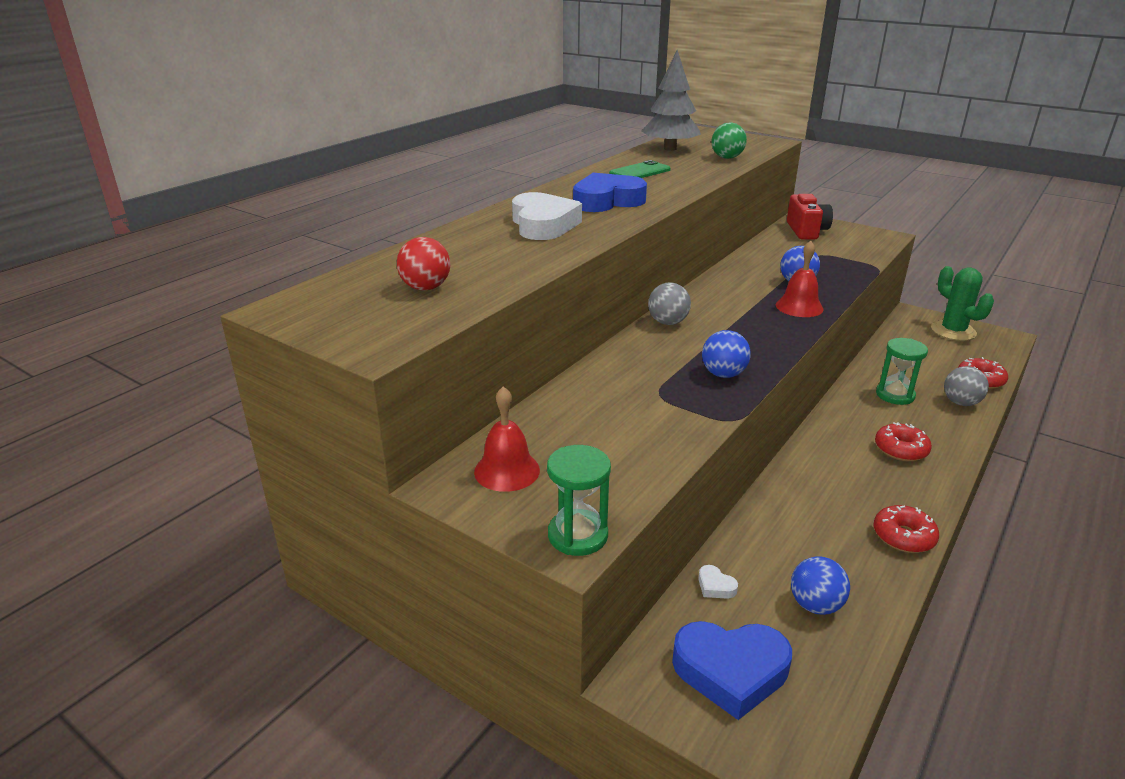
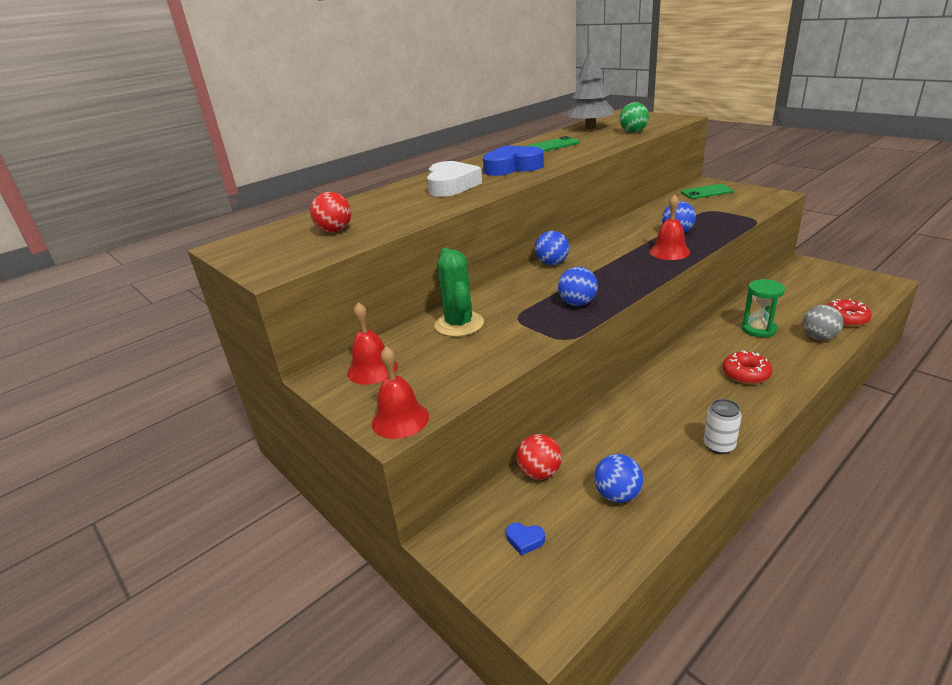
camera: 15 degrees right, 0 degrees up
green hourglass [547,445,611,556] -> red bell [372,346,429,439]
grey ball [648,282,691,325] -> blue ball [535,231,569,265]
blue heart [672,621,792,720] -> blue heart [506,523,545,556], size x0.41
white heart [698,565,738,599] -> red ball [516,434,562,480]
red camera [787,194,833,239] -> green phone [681,184,733,199]
red donut [873,505,939,553] -> white can [704,399,742,454]
green cactus [931,266,994,341] -> green cactus moved to [435,248,484,337]

